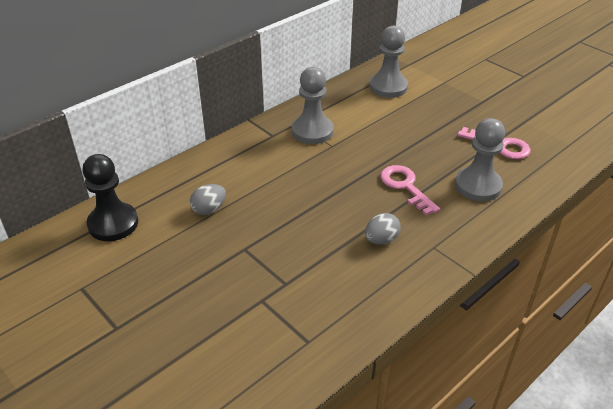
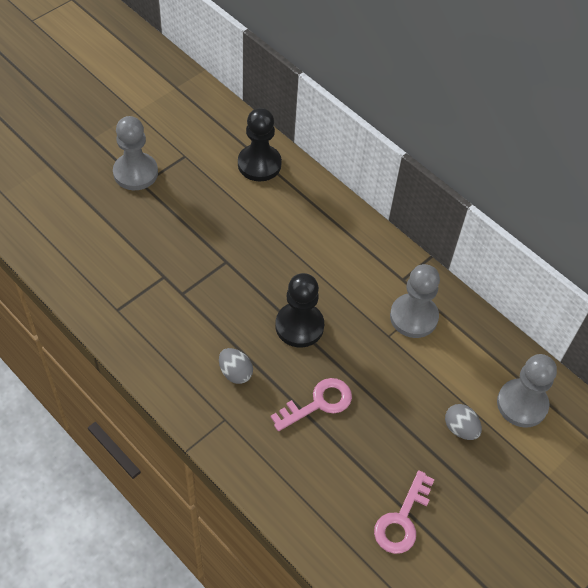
camera: 85 degrees right, 15 degrees up
grey egg [190,184,226,215] -> grey egg moved to [445,404,482,440]
grey pawn [455,118,505,201] -> grey pawn moved to [113,116,158,190]
none -> black pawn [275,273,324,347]

